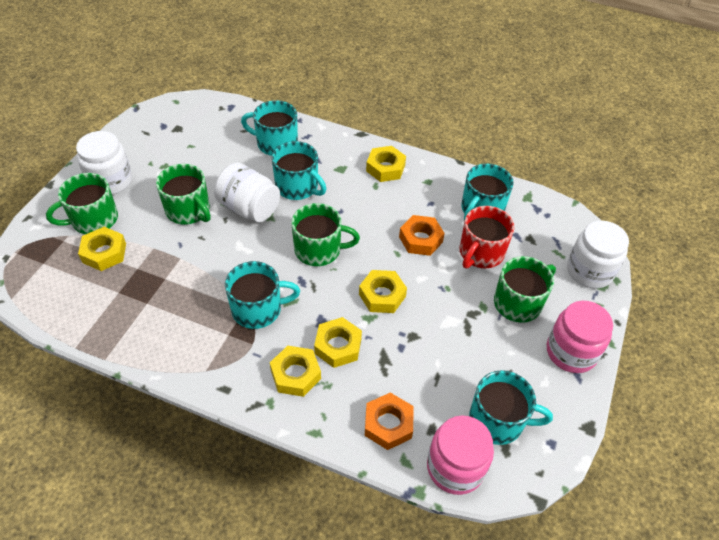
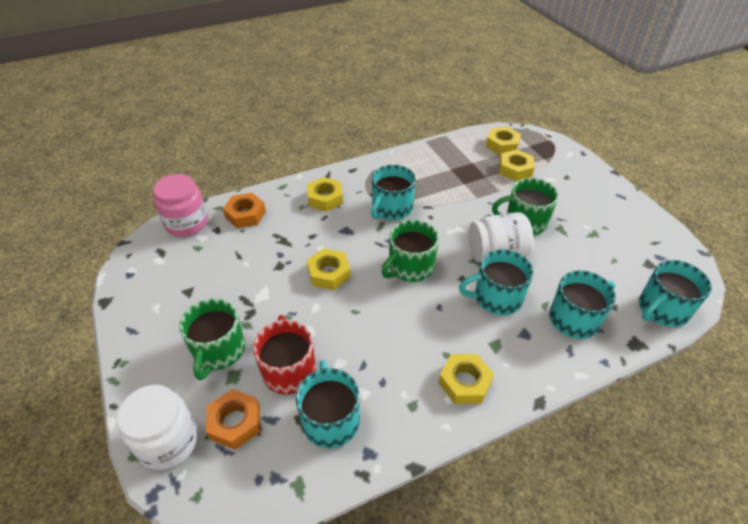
camera: 135 degrees right, 5 degrees down
green mug [46,173,118,234] -> none
white jar [76,131,132,195] -> none
yellow nut [314,317,362,368] -> yellow nut moved to [486,127,521,155]
orange nut [399,215,445,256] -> orange nut moved to [206,389,260,449]
turquoise mug [469,370,553,445] -> turquoise mug moved to [639,260,712,327]
pink jar [547,301,613,373] -> none

